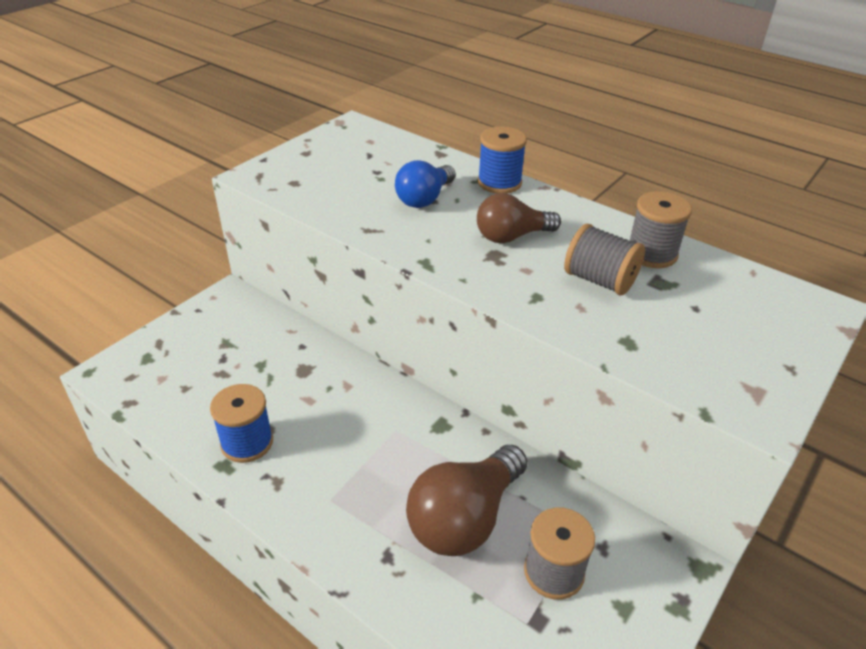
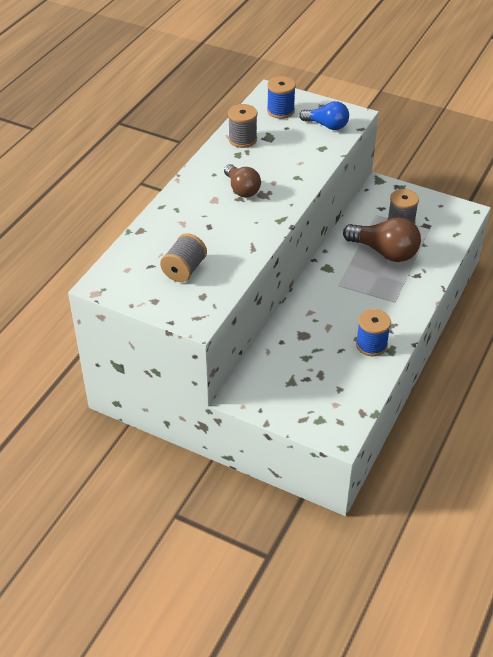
camera: 100 degrees left, 5 degrees up
blue light bulb [395,160,456,208] -> blue light bulb moved to [299,101,349,130]
blue spool [478,127,527,193] -> blue spool moved to [267,76,296,119]
grey spool [564,224,645,295] -> grey spool moved to [160,233,207,282]

